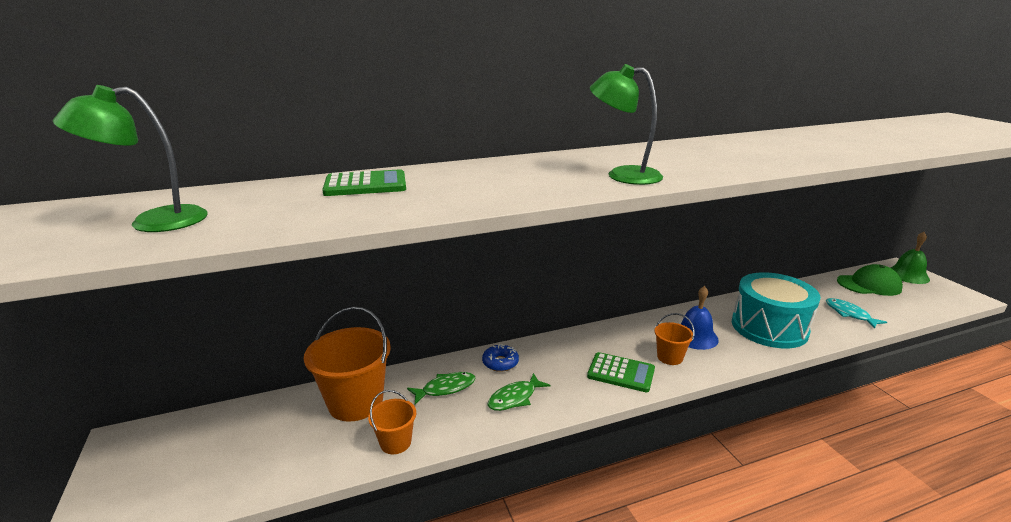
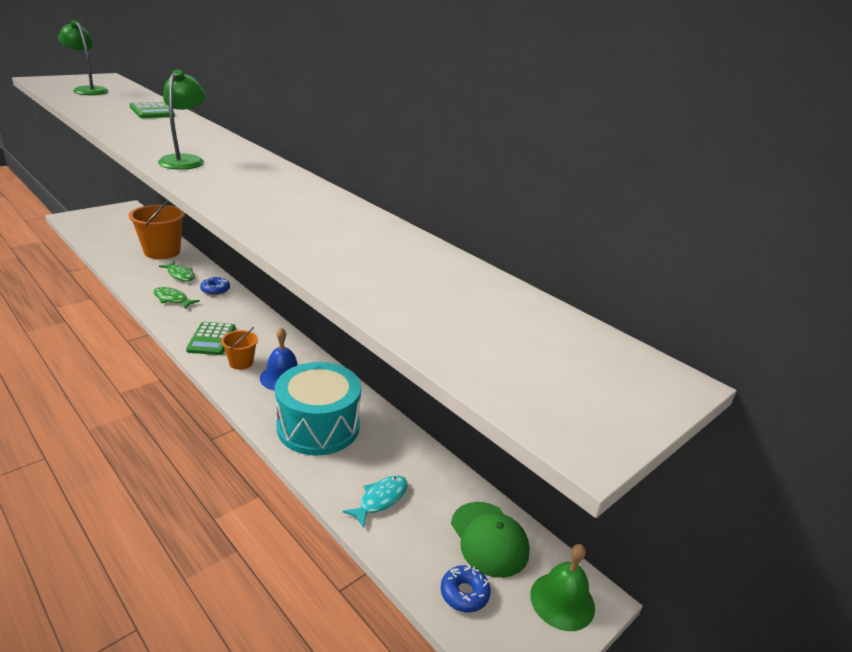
camera: 65 degrees right, 5 degrees up
orange bucket [368,390,416,454] -> none
none -> blue donut [441,564,491,612]

